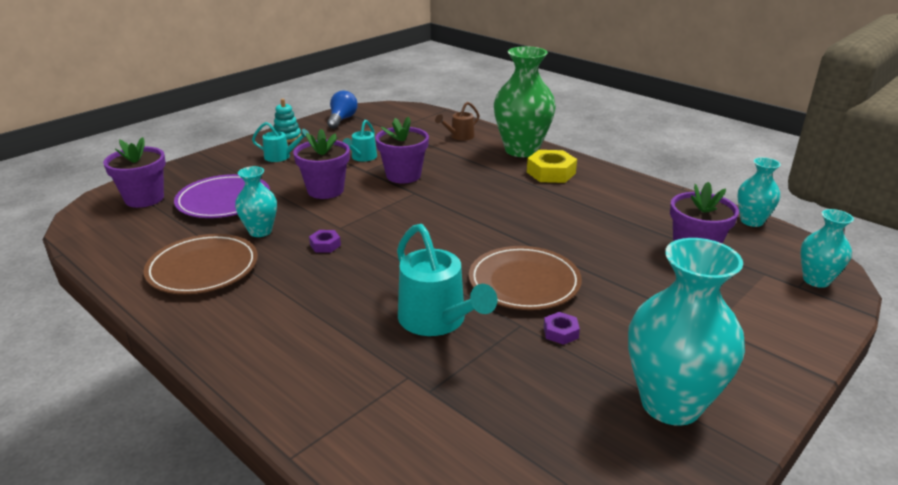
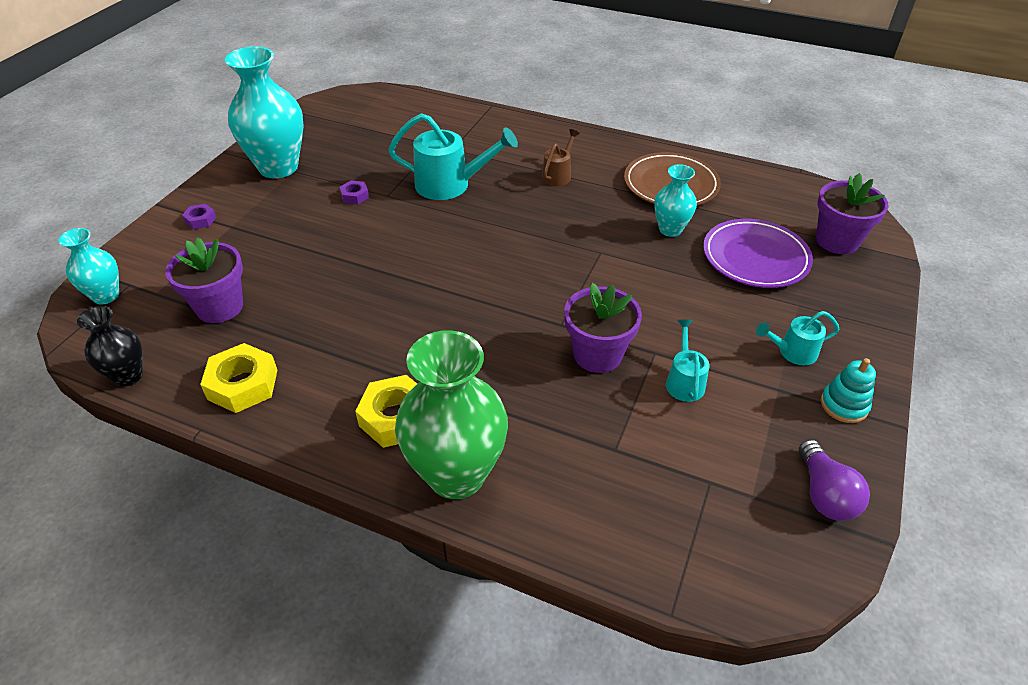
camera: 160 degrees right, 15 degrees up
purple flower pot [293,129,350,199] -> none
purple nut [309,230,341,253] -> purple nut moved to [182,204,217,229]
blue light bulb [327,91,358,129] -> purple light bulb [799,439,870,521]
turquoise watering can [397,224,497,336] -> turquoise watering can turned 150 degrees clockwise [388,113,518,200]
brown watering can [435,102,480,141] -> brown watering can moved to [542,129,580,186]
brown plate [469,246,582,310] -> none
turquoise vase [737,157,781,227] -> black vase [77,306,143,387]
none -> yellow nut [200,343,278,413]

